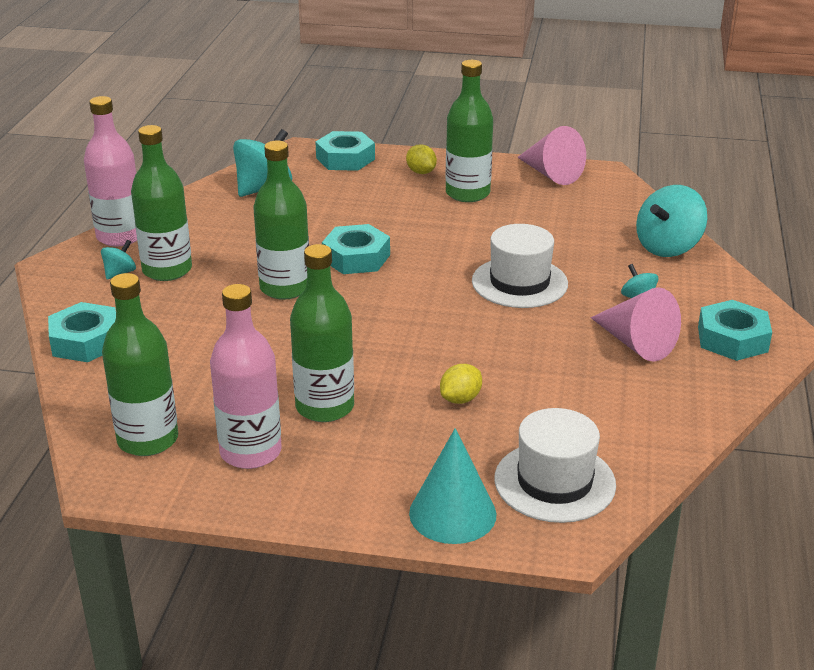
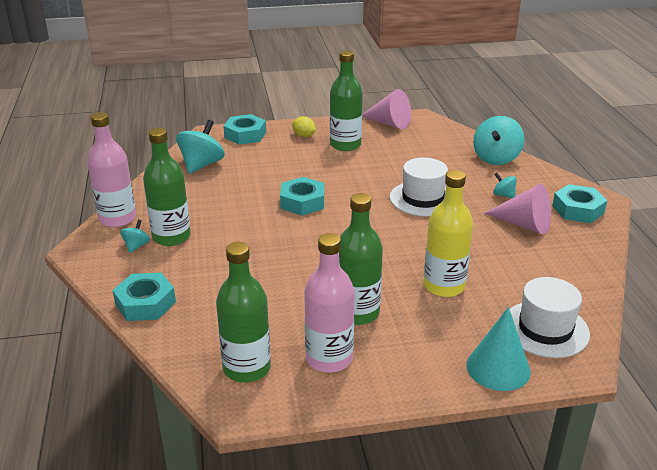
camera: 20 degrees left, 0 degrees up
green bottle [253,140,309,300] -> none
yellow lemon [440,364,482,404] -> yellow bottle [424,170,473,297]

